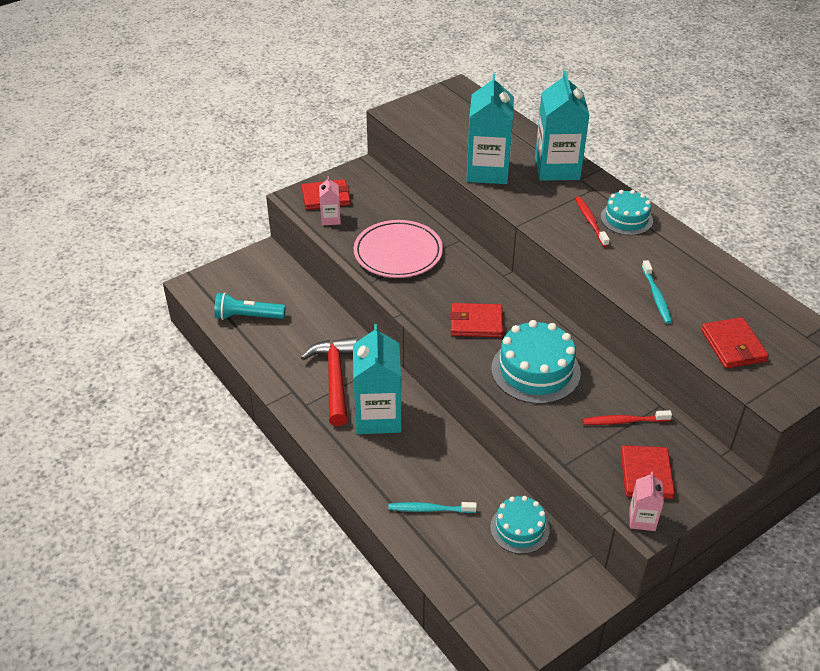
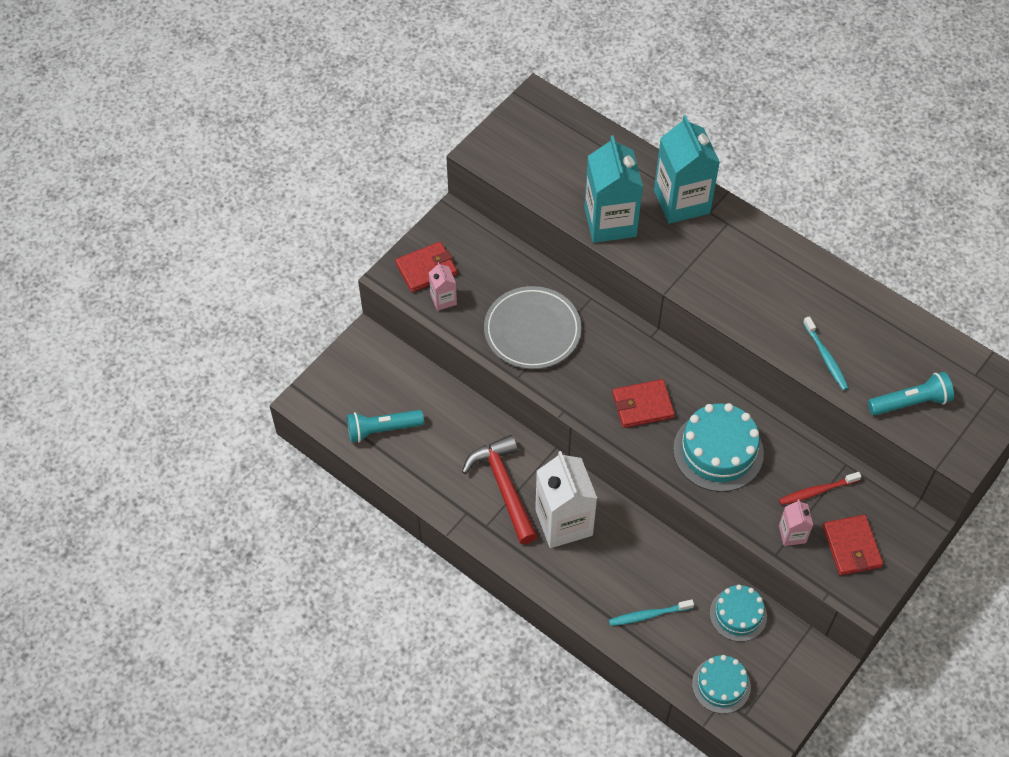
camera: 15 degrees left, 15 degrees up
turquoise carton [353,324,402,434] -> white carton [535,451,597,548]
pink plate [354,220,443,278] -> grey plate [484,286,582,369]
red toothbrush [575,197,610,247] -> none
turquoise cake [601,190,653,235] -> turquoise cake moved to [692,655,751,714]
pink carton [629,472,664,531] -> pink carton moved to [779,499,813,546]
red wallet [701,317,769,369] -> turquoise flashlight [868,372,954,415]

